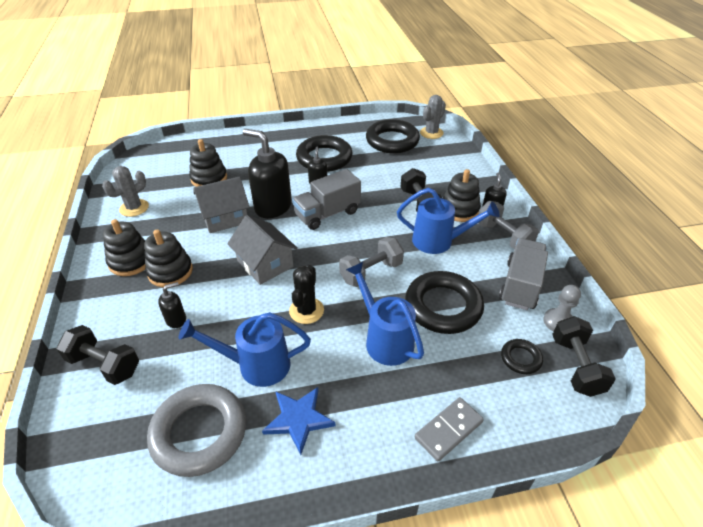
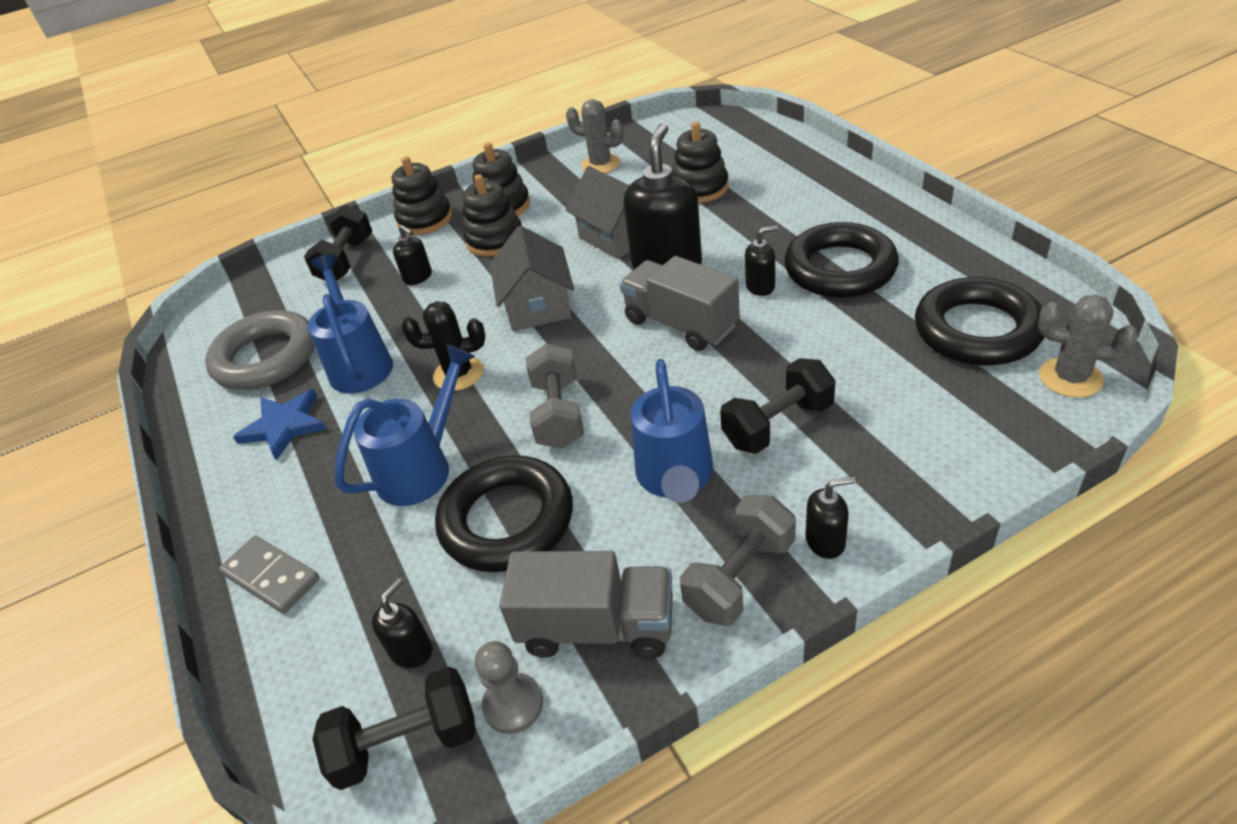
camera: 80 degrees right, 0 degrees up
grey house [227,215,298,285] -> grey house turned 45 degrees counterclockwise [490,226,574,331]
grey dumbbell [339,237,404,287] -> grey dumbbell turned 45 degrees clockwise [526,344,584,449]
black stacking toy [443,169,481,222] -> black stacking toy moved to [392,156,452,235]
black ring [501,339,543,374] -> black soap dispenser [372,578,433,668]

